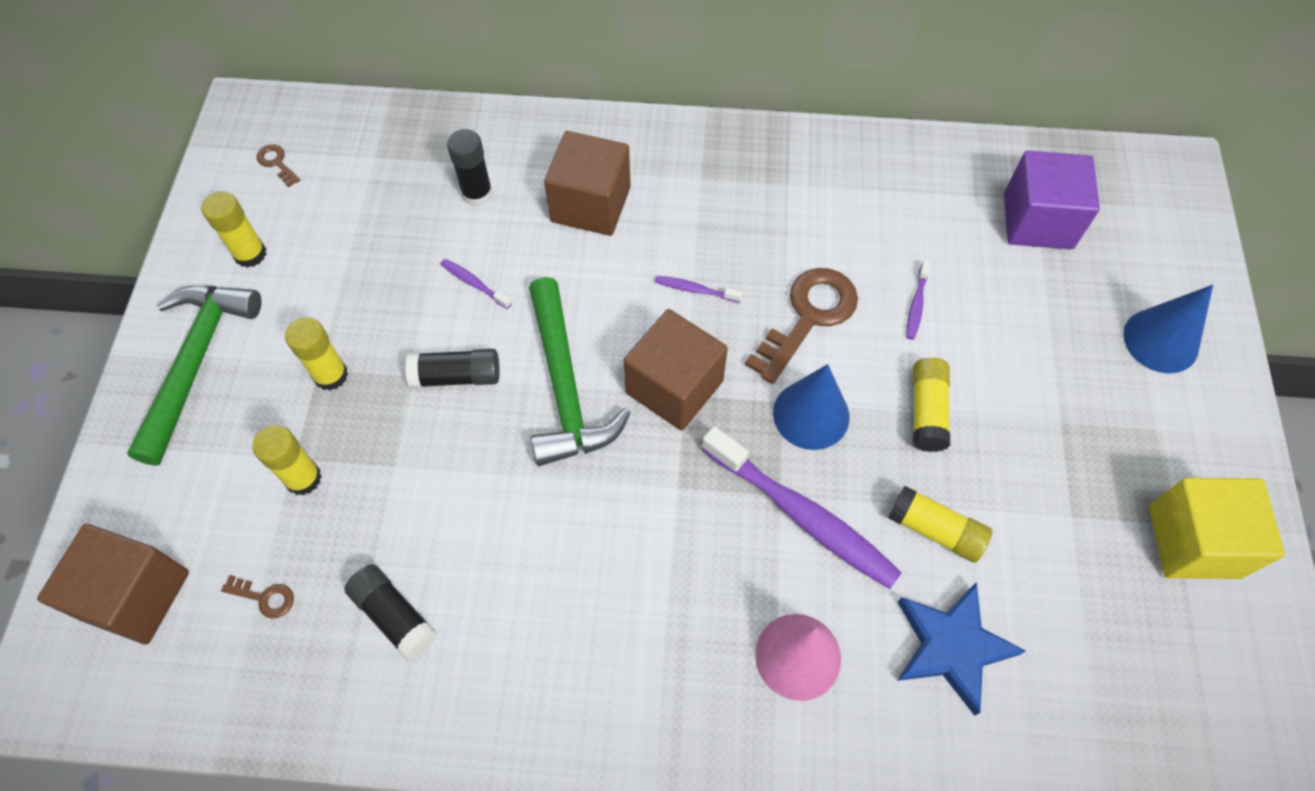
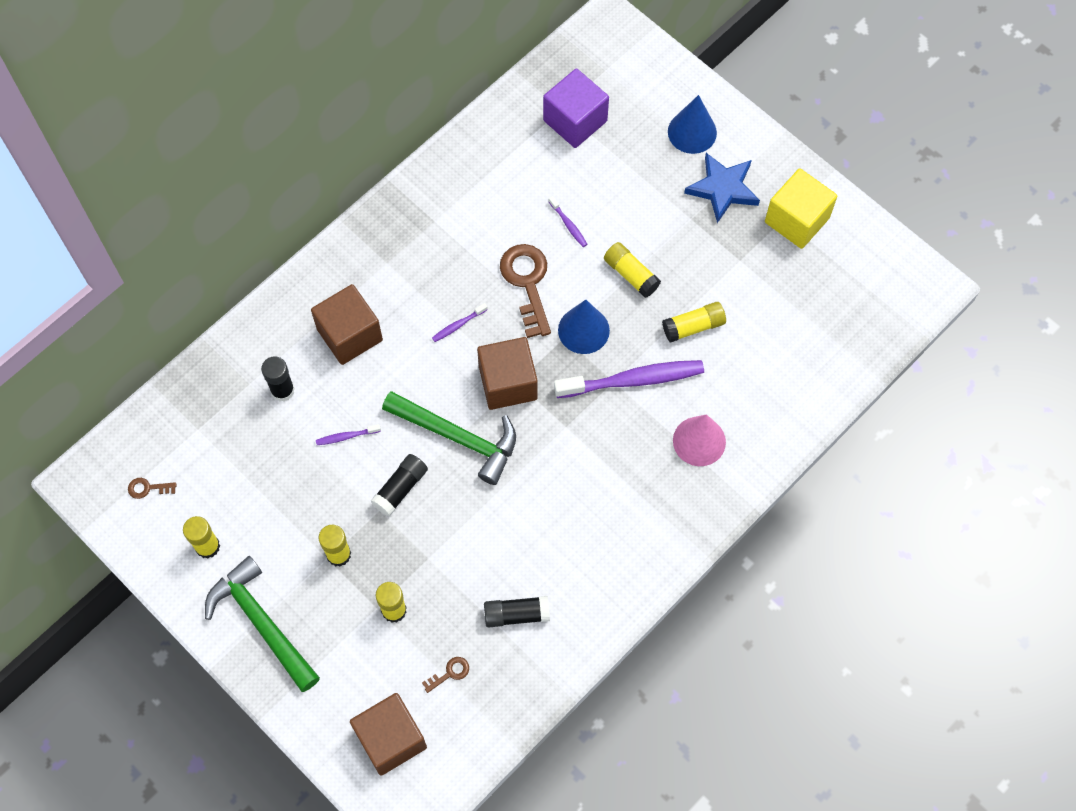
camera: 50 degrees left, 5 degrees up
blue star [897,582,1026,716] -> blue star moved to [684,153,760,223]

